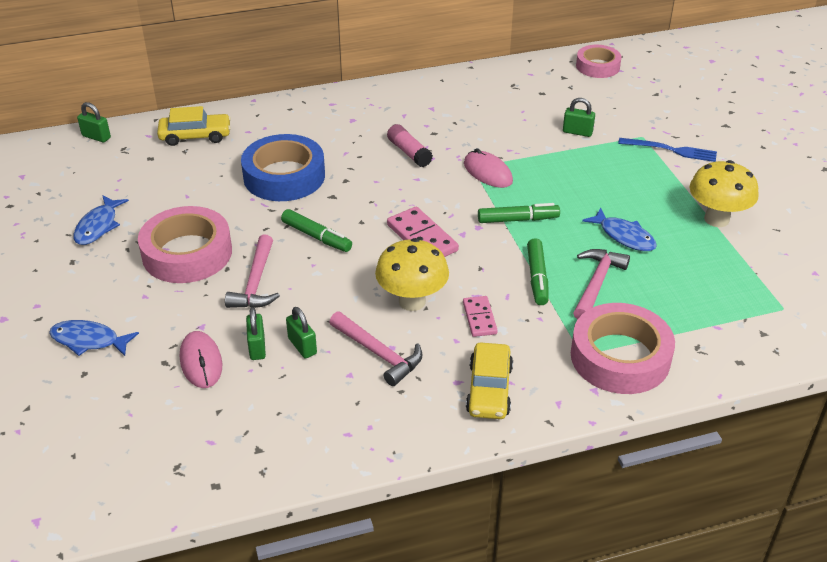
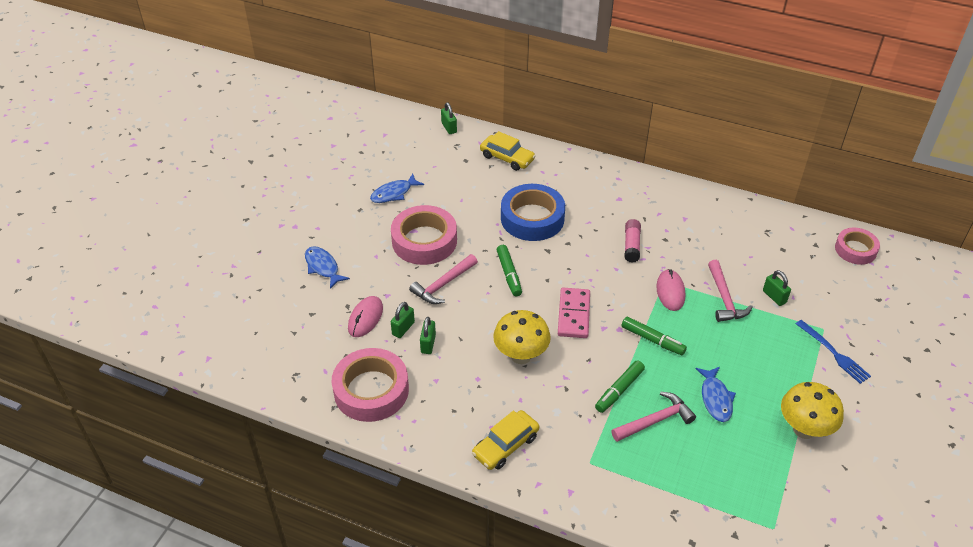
camera: 40 degrees right, 5 degrees up
pink hammer [329,311,422,386] -> pink hammer moved to [708,260,753,322]
pink domino [463,296,498,337] -> none
pink tape [571,303,675,394] -> pink tape moved to [331,348,409,422]

